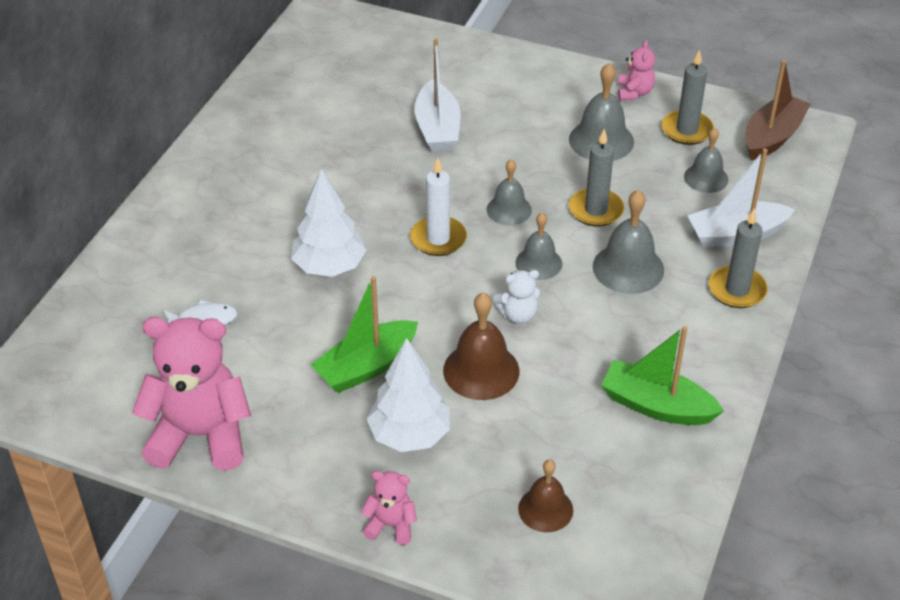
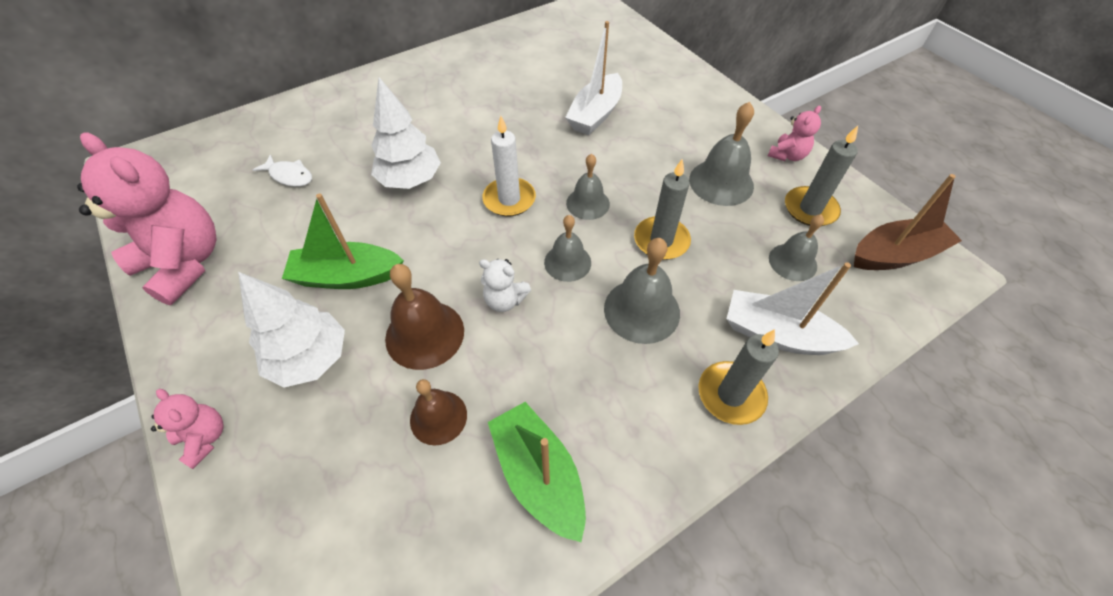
camera: 35 degrees right, 10 degrees up
brown bell [518,460,573,532] -> brown bell moved to [410,379,467,446]

